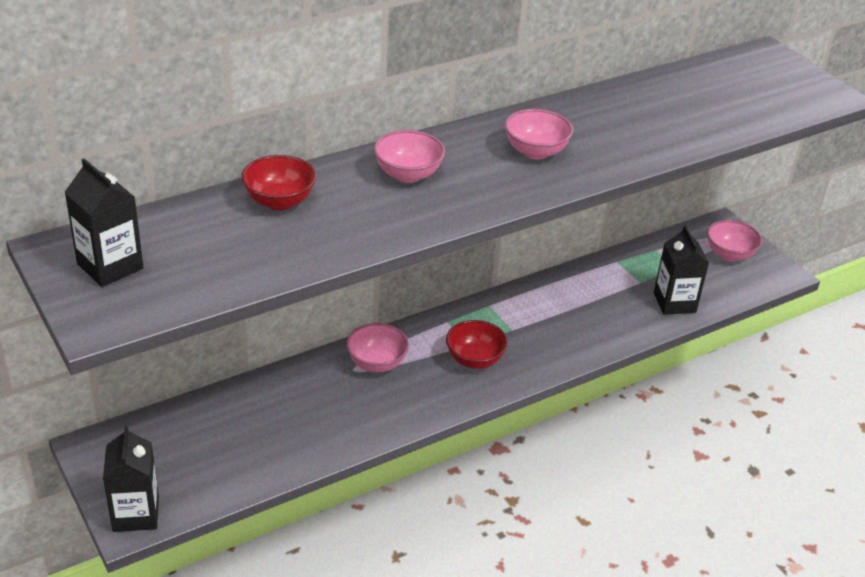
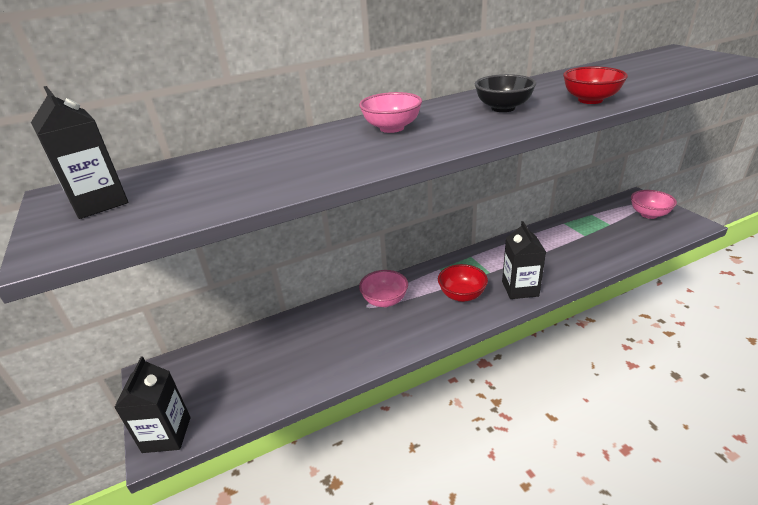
camera: 10 degrees right, 5 degrees down
red bowl [241,155,316,210] -> red bowl moved to [563,66,628,104]
pink bowl [505,109,573,159] -> black bowl [475,74,536,112]
black carton [654,225,709,315] -> black carton moved to [502,221,546,299]

